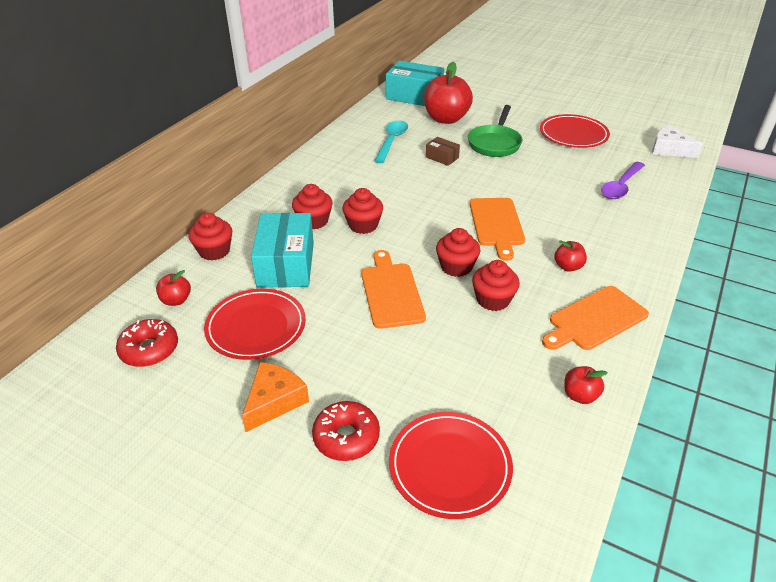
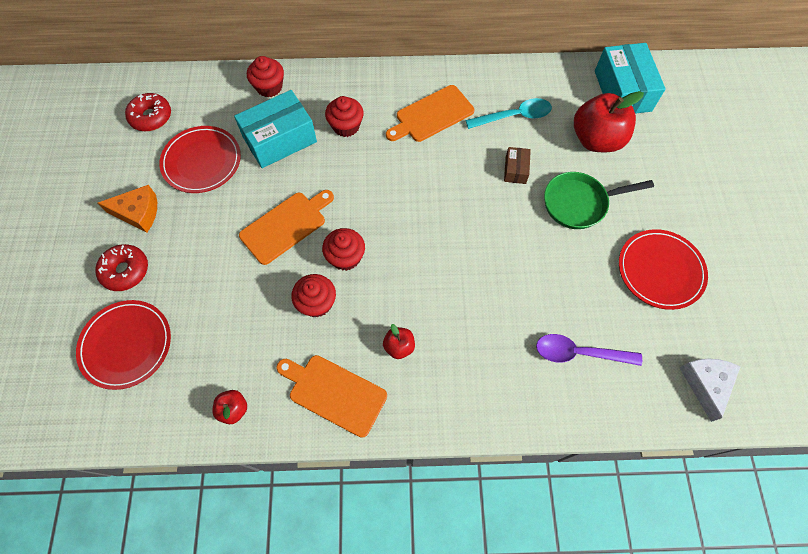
camera: 60 degrees right, 25 degrees up
red apple [156,270,191,306] -> none
red cupcake [342,188,383,234] -> none
orange cutting board [470,198,525,261] -> orange cutting board moved to [386,85,474,142]

